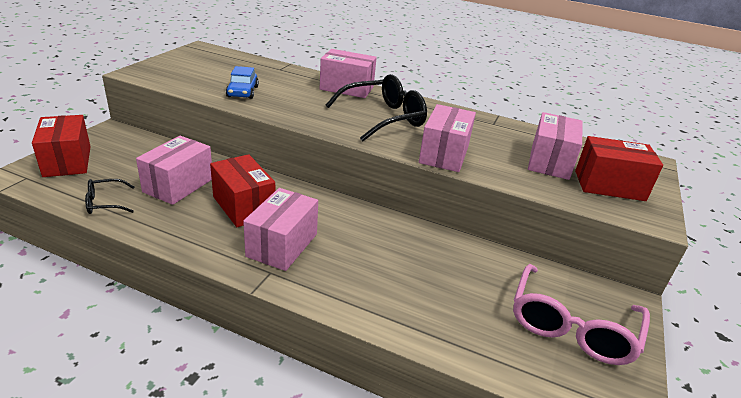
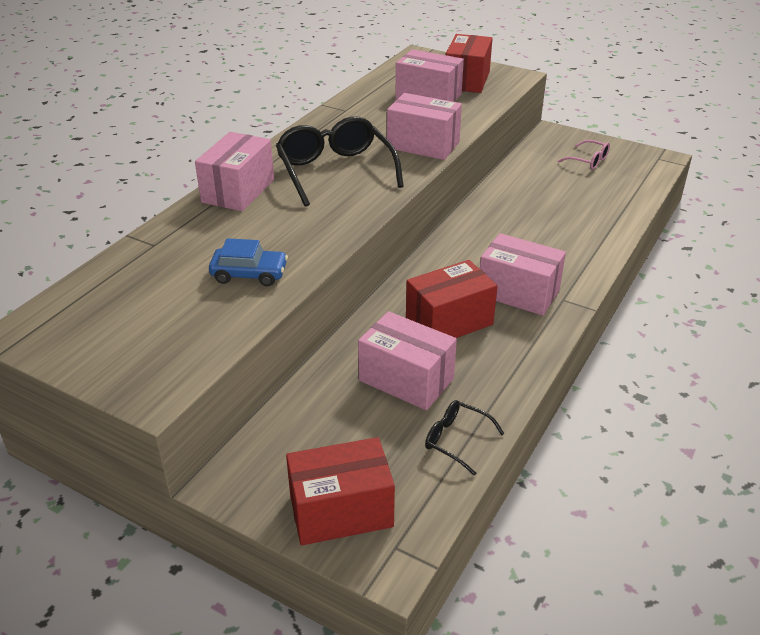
camera: 80 degrees left, 5 degrees up
black glasses [85,179,134,214] -> black glasses turned 135 degrees clockwise [425,400,505,476]
pink glasses [513,264,650,365] -> pink glasses [558,140,610,170], size x0.49

